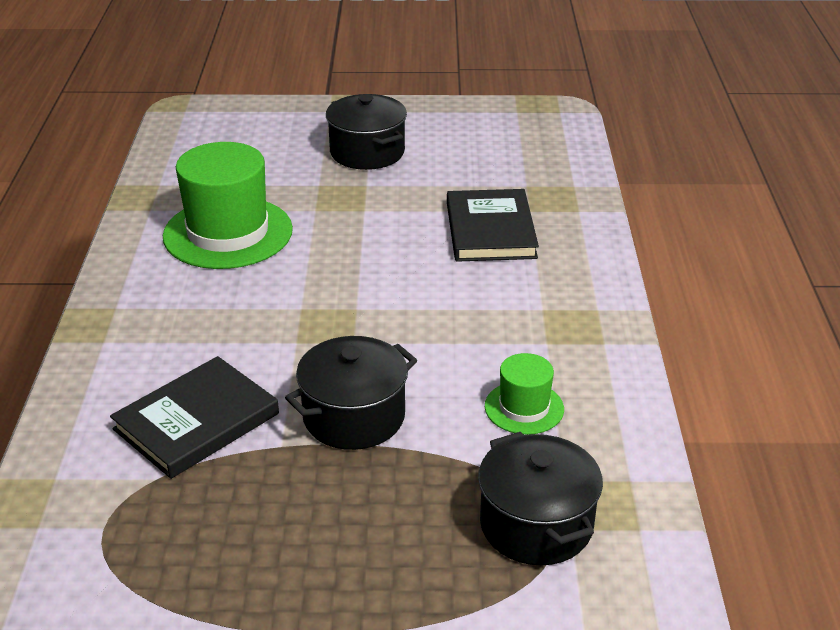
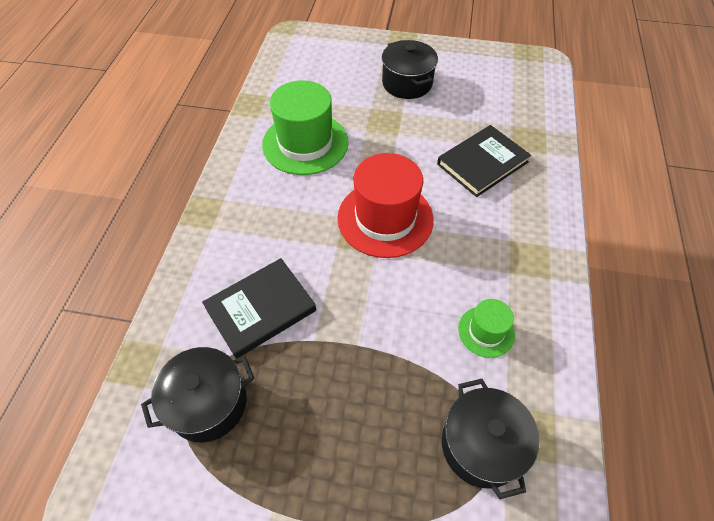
camera: 10 degrees right, 20 degrees up
black pot [285,336,417,450] -> black pot moved to [141,347,254,442]
black book [447,189,539,262] -> black book turned 45 degrees clockwise [437,125,531,197]
none -> red hat [337,153,434,258]

